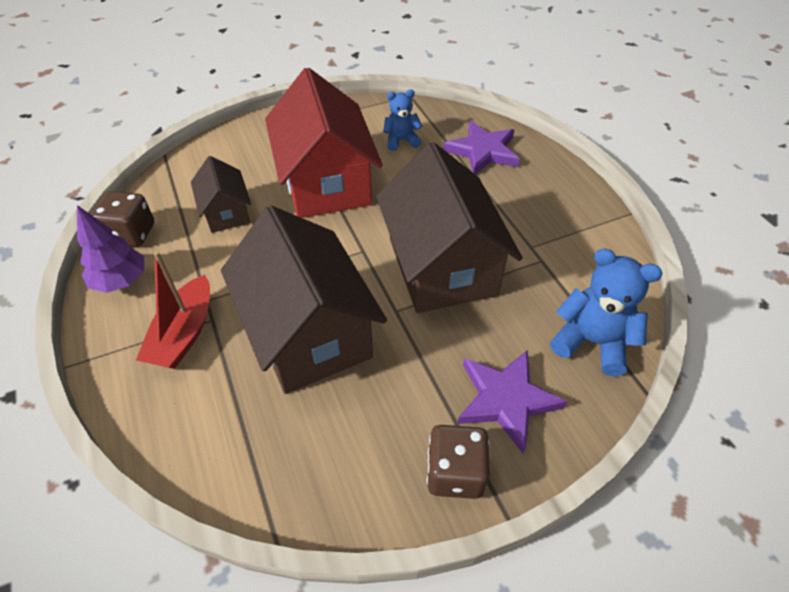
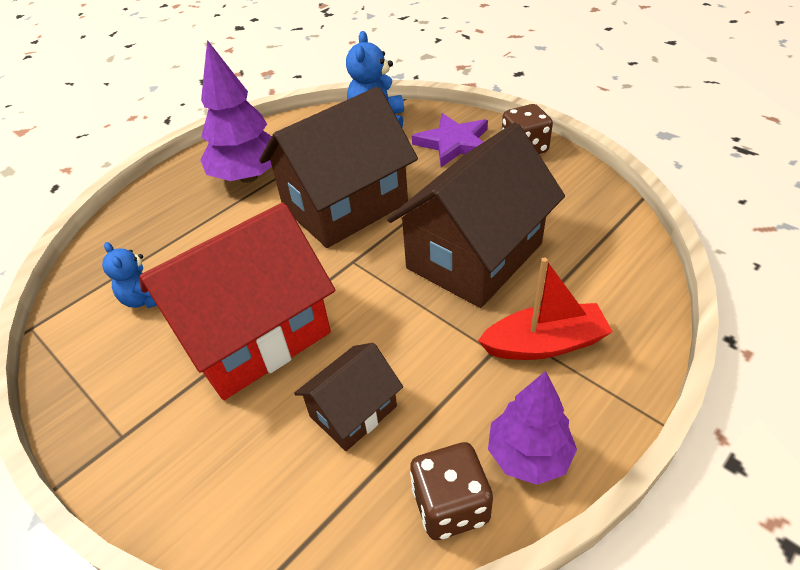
camera: 110 degrees left, 5 degrees down
purple star [444,121,520,174] -> none
none -> purple tree [200,40,272,183]

